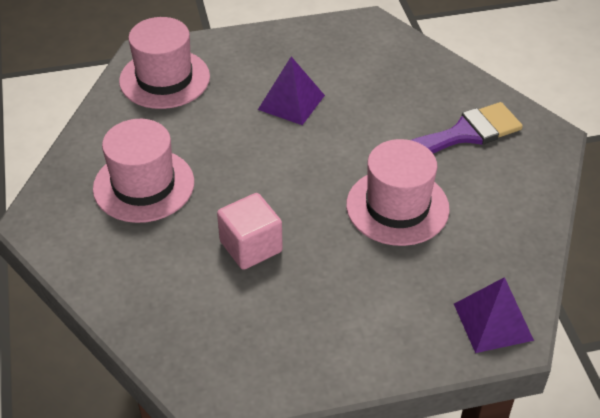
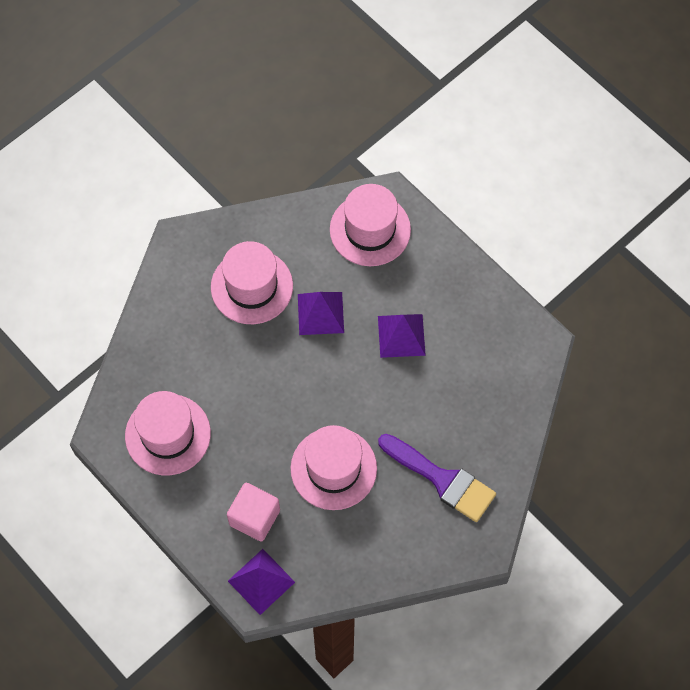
camera: 60 degrees right, 20 degrees up
pink cube [217,193,283,270] -> pink cube moved to [227,483,280,541]
none -> pink hat [125,391,211,476]
none -> purple pyramid [298,292,344,335]

